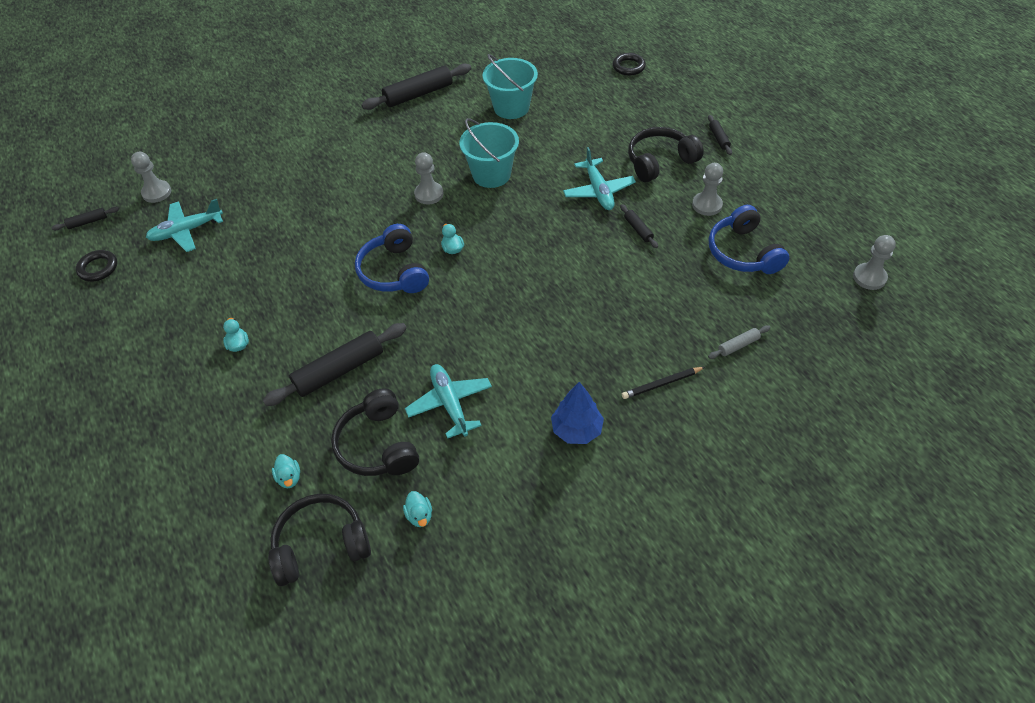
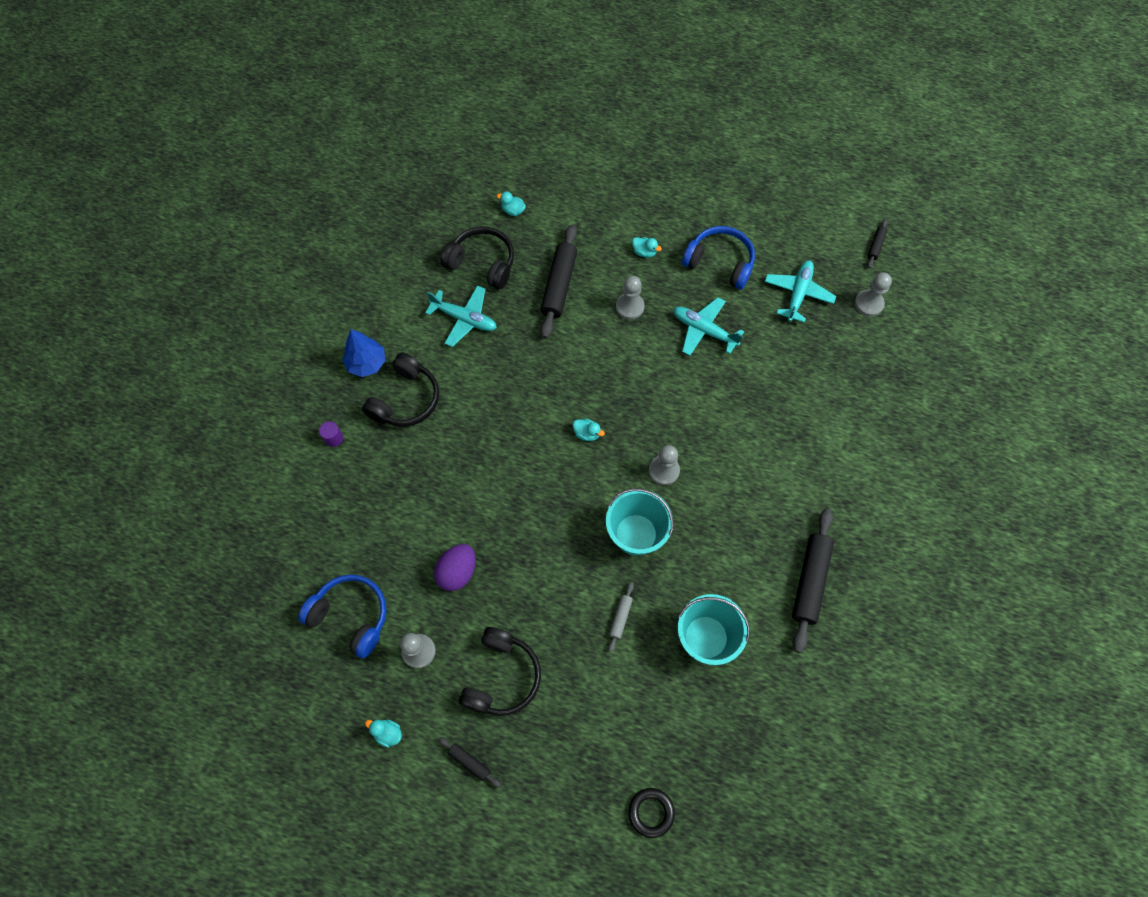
camera: 135 degrees right, 15 degrees up
black ring [76,250,117,282] -> none
black headphones [268,494,371,586] -> black headphones moved to [362,352,439,427]
blue headphones [355,224,429,293] -> blue headphones moved to [682,226,755,290]
turquoise duck [403,491,432,527] -> turquoise duck moved to [365,719,402,748]
turquoise plane [563,147,636,210] -> turquoise plane moved to [674,297,744,356]
black rolling pin [620,204,658,248] -> purple egg [434,544,476,591]
black pencil [622,367,705,399] -> purple cylinder [319,421,343,447]
grey rolling pin [708,325,770,359] -> grey rolling pin moved to [608,582,634,653]
grey pawn [853,235,896,290] -> grey pawn moved to [616,276,645,320]

